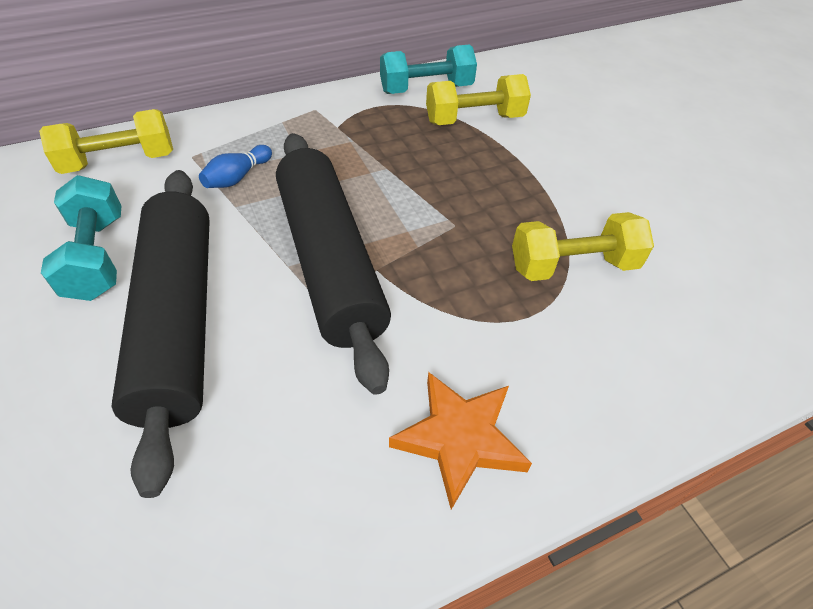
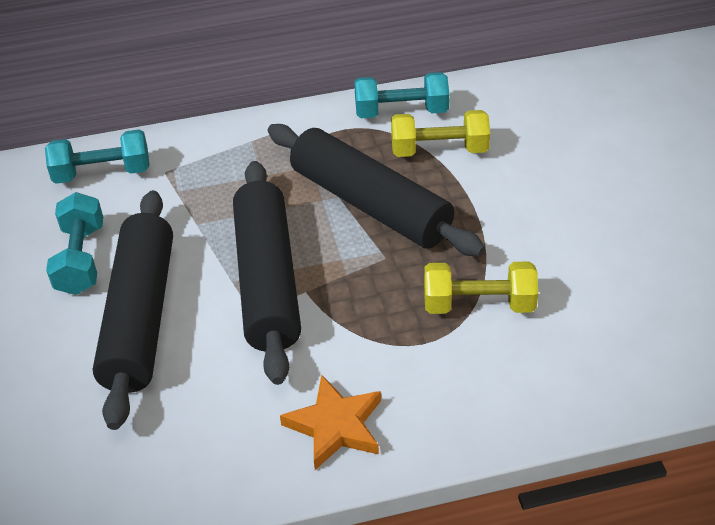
camera: 15 degrees right, 5 degrees down
yellow dumbbell [39,109,173,174] -> turquoise dumbbell [45,129,150,184]
blue bowling pin [199,145,272,188] -> none
none -> black rolling pin [268,124,485,256]

